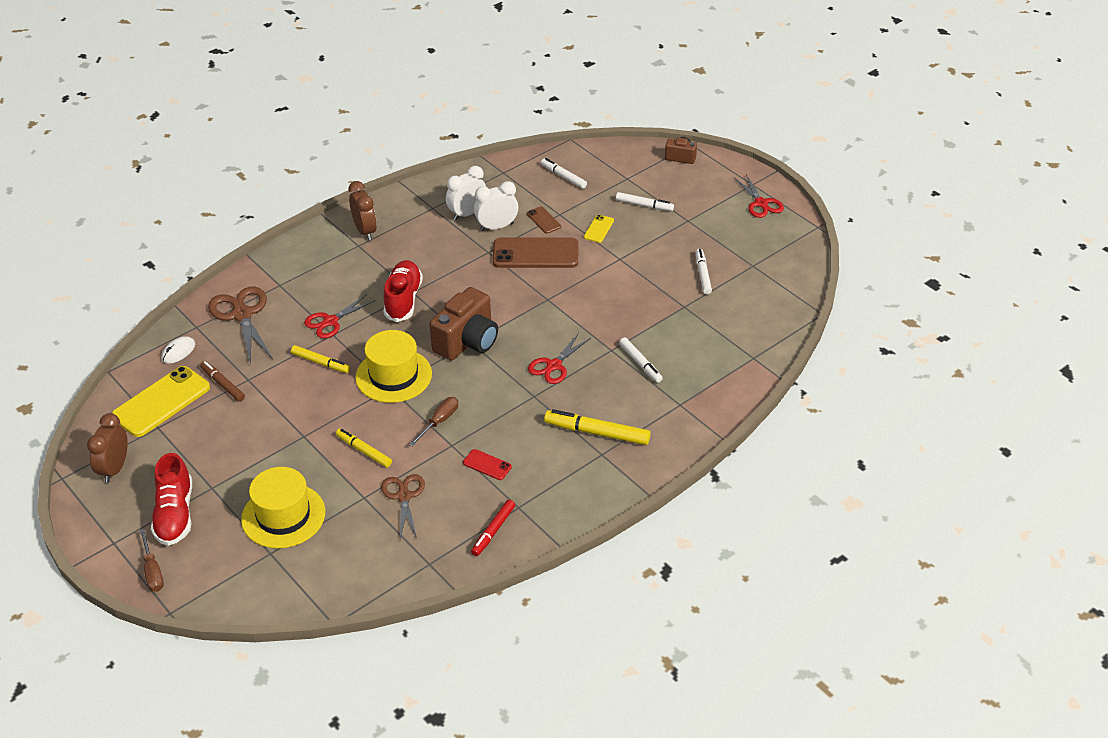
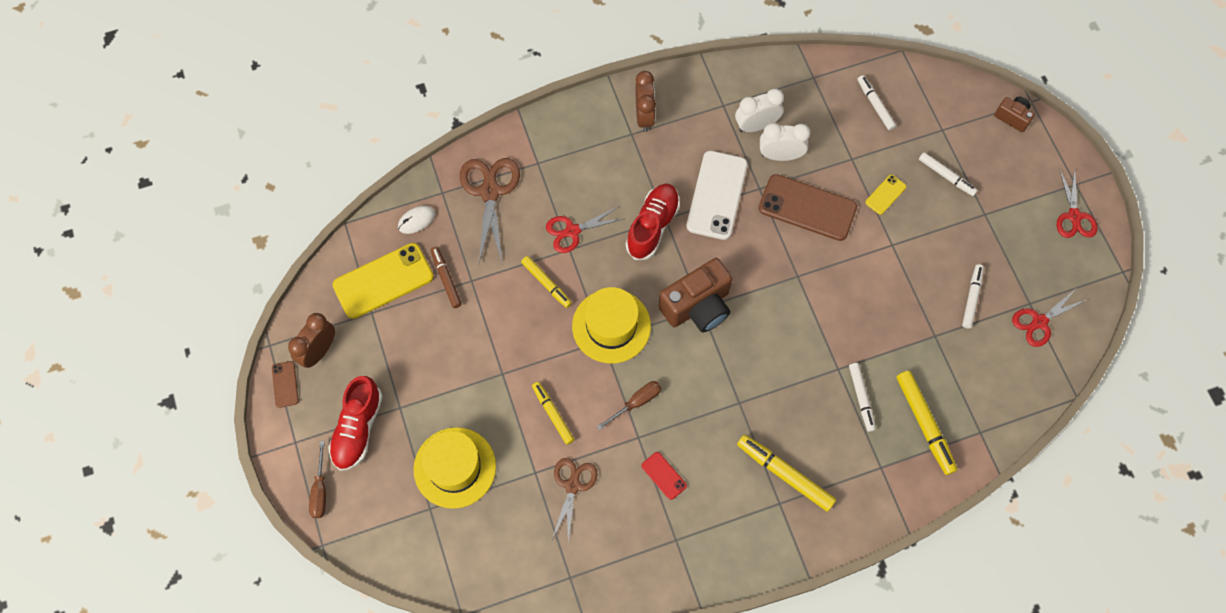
camera: 20 degrees right, 25 degrees up
red marker [471,500,515,556] -> none
brown phone [527,206,561,234] -> brown phone moved to [272,361,299,408]
red scissors [528,333,591,384] -> red scissors moved to [1012,289,1086,347]
none -> white phone [687,151,748,240]
none -> yellow marker [896,371,957,475]

